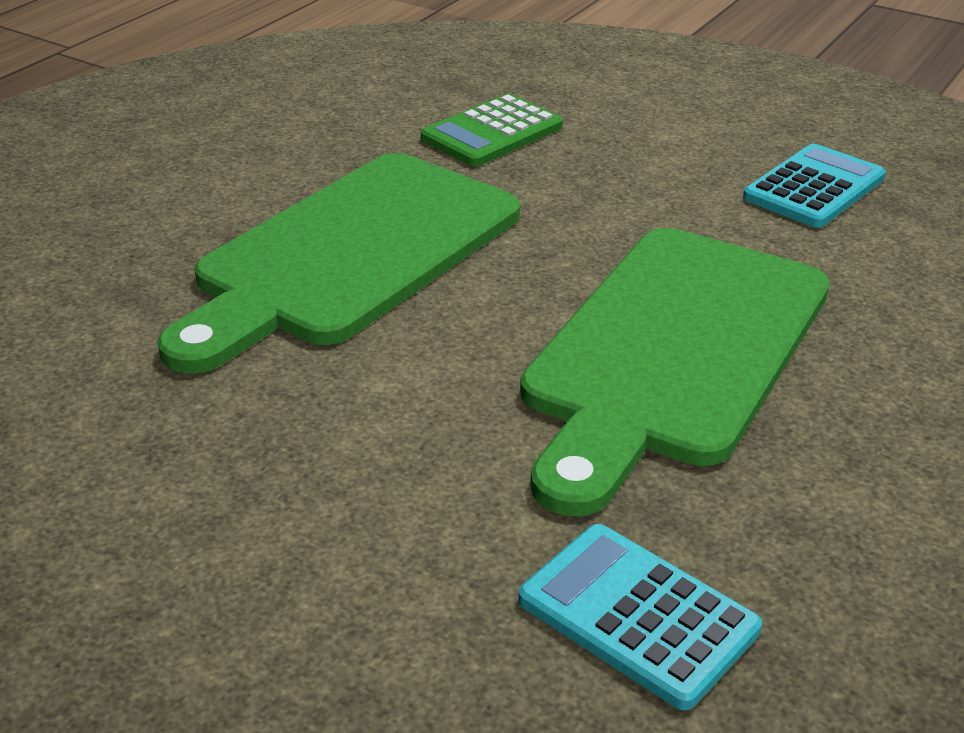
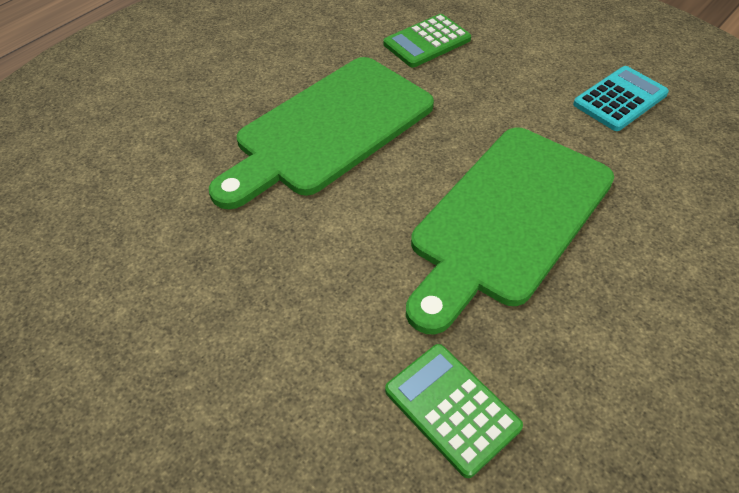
camera: 10 degrees right, 15 degrees up
turquoise calculator [518,524,762,710] -> green calculator [385,344,523,478]

